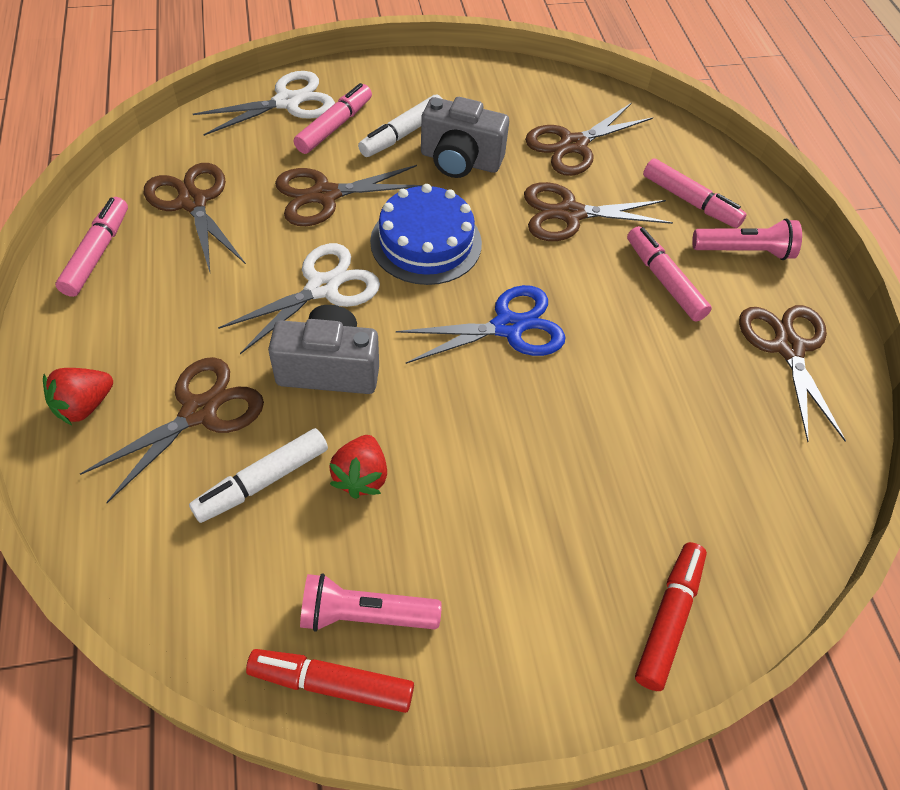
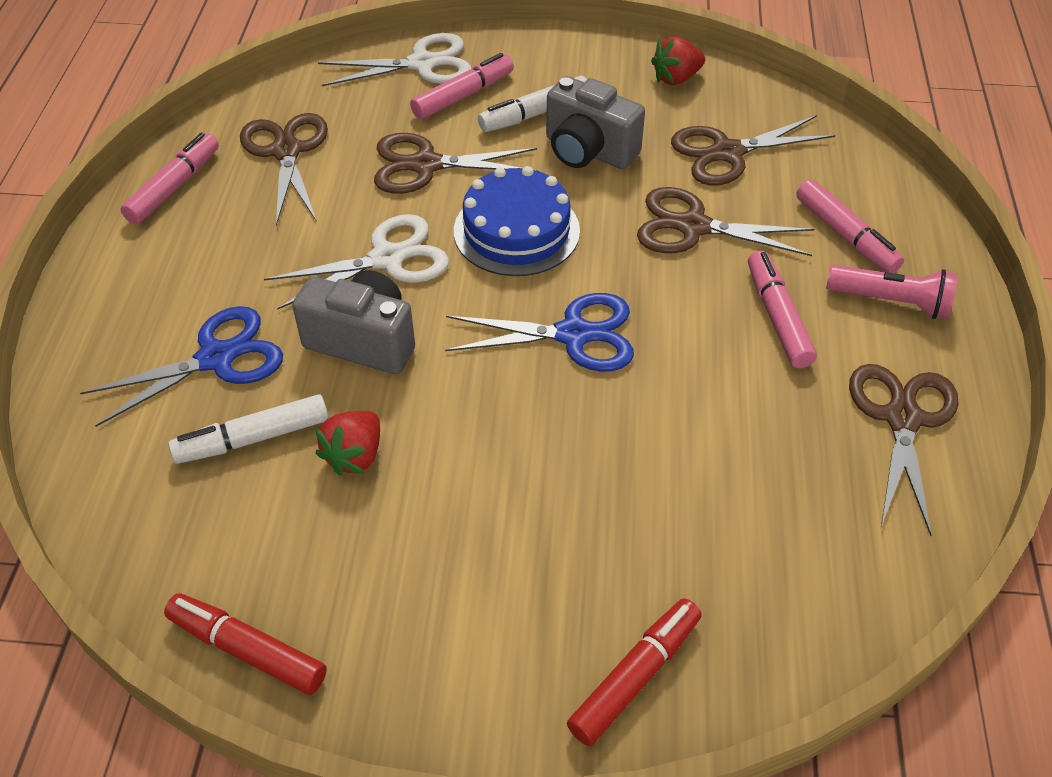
camera: 20 degrees right, 5 degrees down
red strawberry [43,368,113,425] -> red strawberry moved to [651,36,705,85]
brown scissors [80,357,264,503] -> blue scissors [80,306,283,427]
pink flashlight [300,574,442,631] -> none

